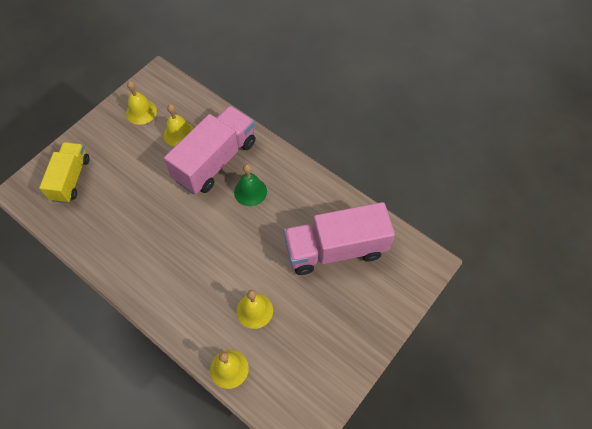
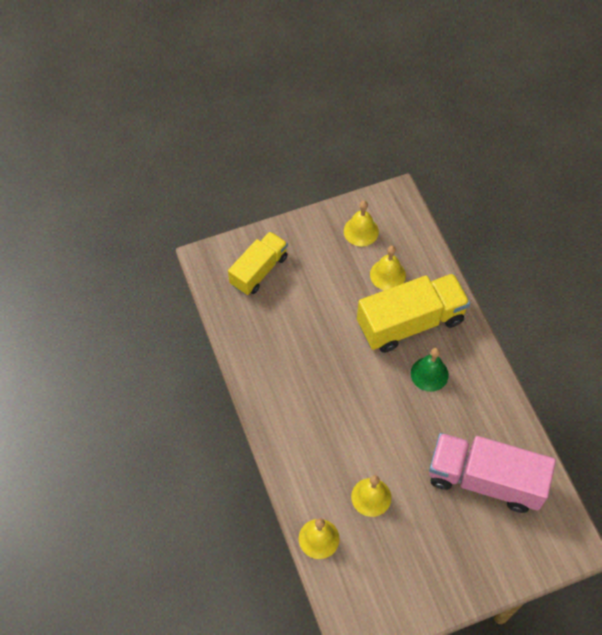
camera: 30 degrees right, 0 degrees up
pink truck [164,105,255,194] -> yellow truck [357,273,470,353]

